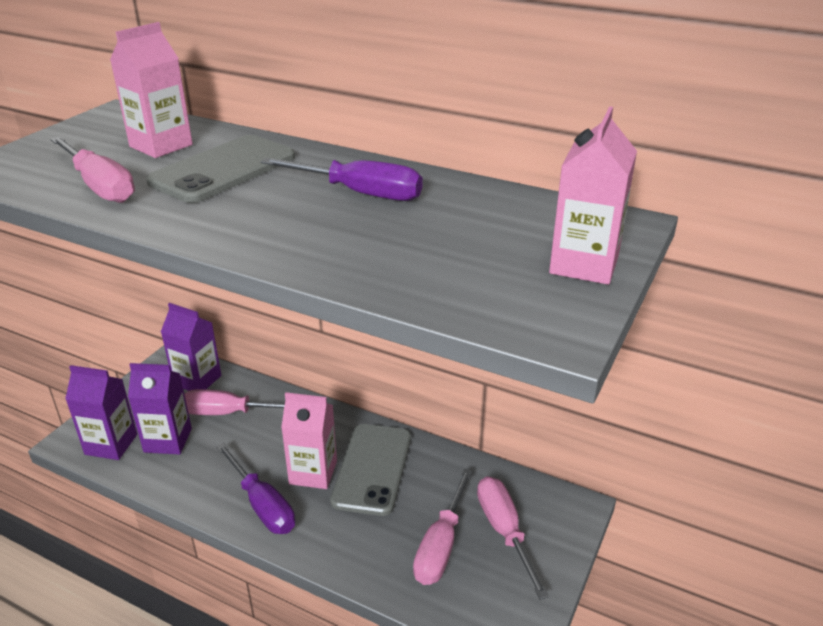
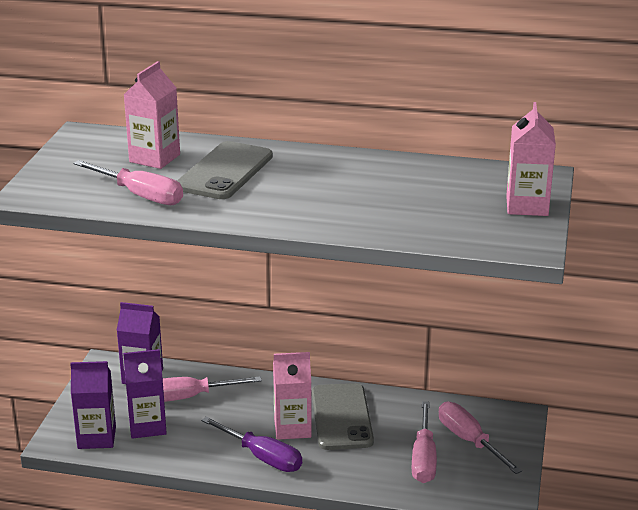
camera: 15 degrees left, 5 degrees down
purple screwdriver [261,158,423,201] -> none

